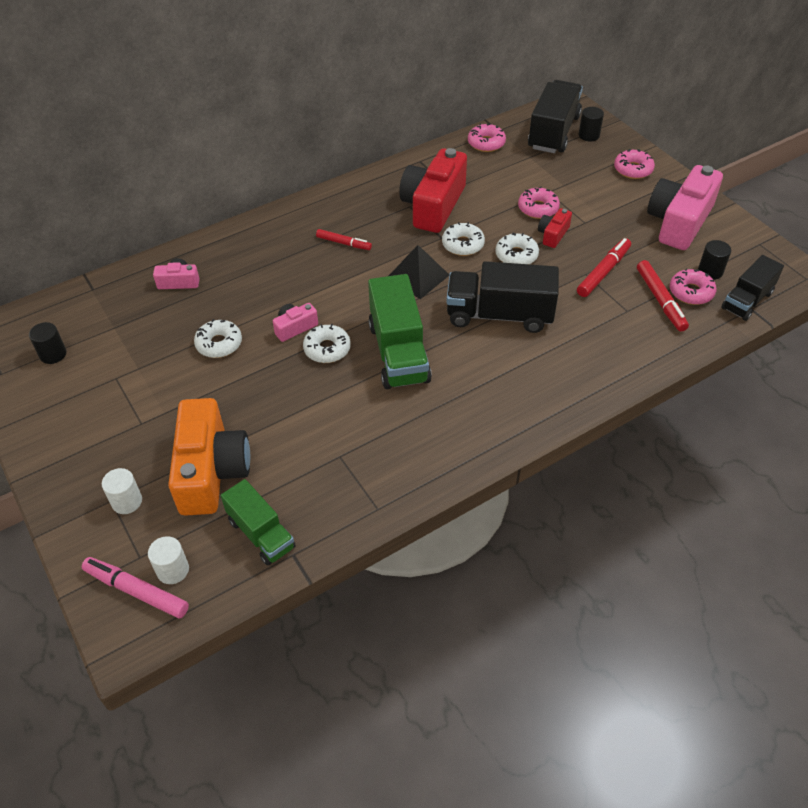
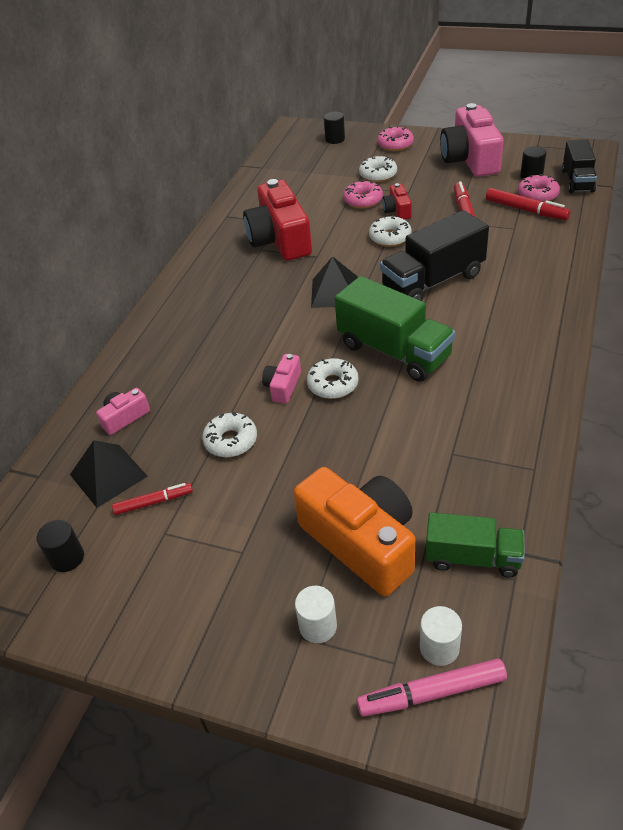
camera: 35 degrees left, 5 degrees down
red marker [316,229,372,250] -> red marker moved to [112,483,193,515]
white donut [442,222,485,256] -> white donut moved to [359,156,397,182]
pink donut [468,123,506,152] -> none
black truck [528,80,583,153] -> none
none -> black pyramid [70,440,148,508]

